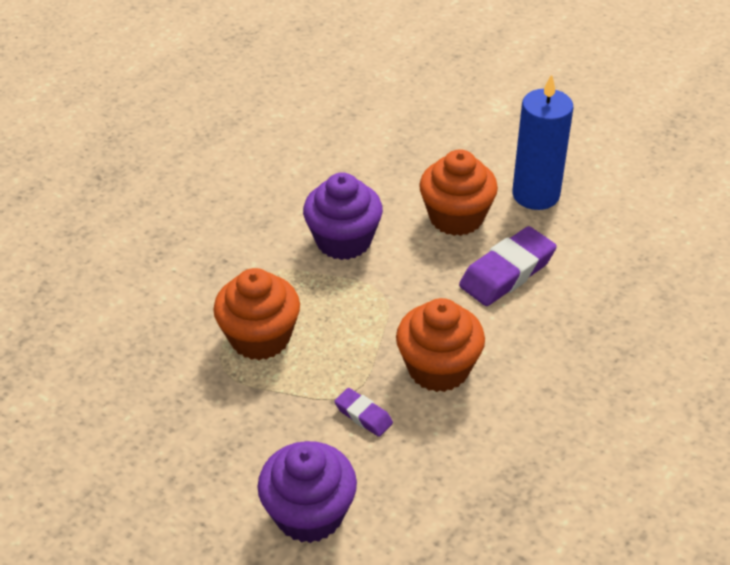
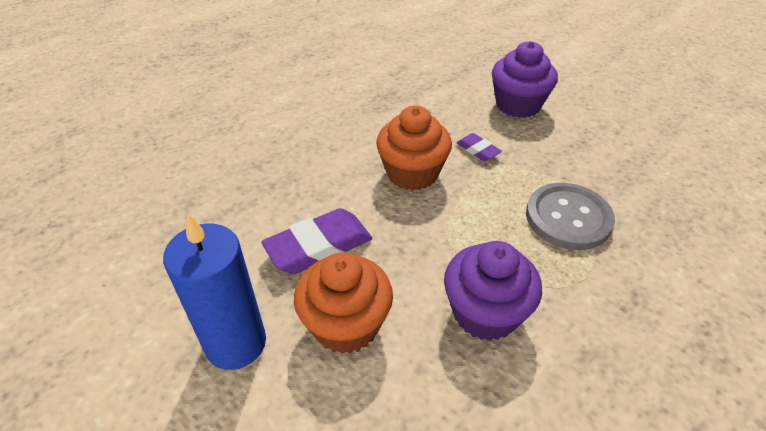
camera: 170 degrees left, 0 degrees up
orange cupcake [213,268,300,360] -> grey button [526,183,615,250]

